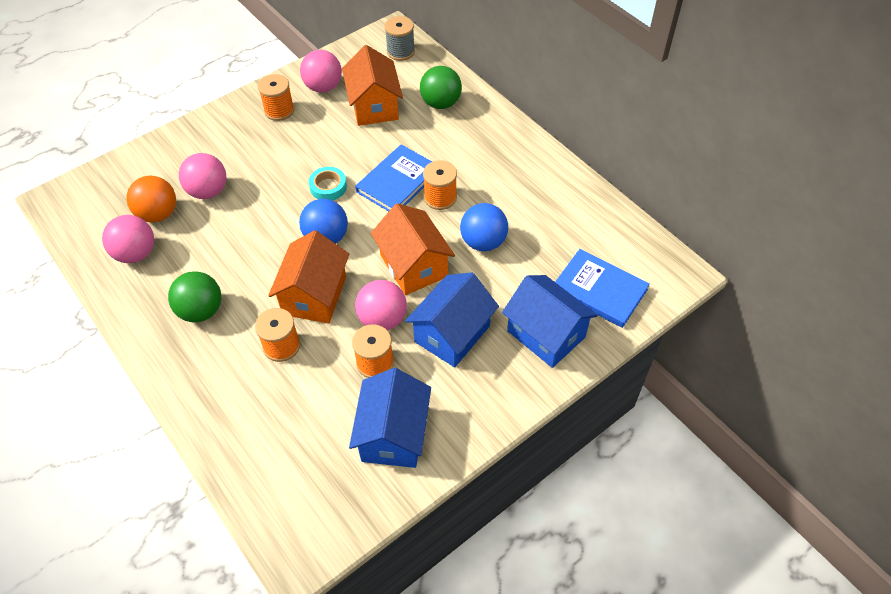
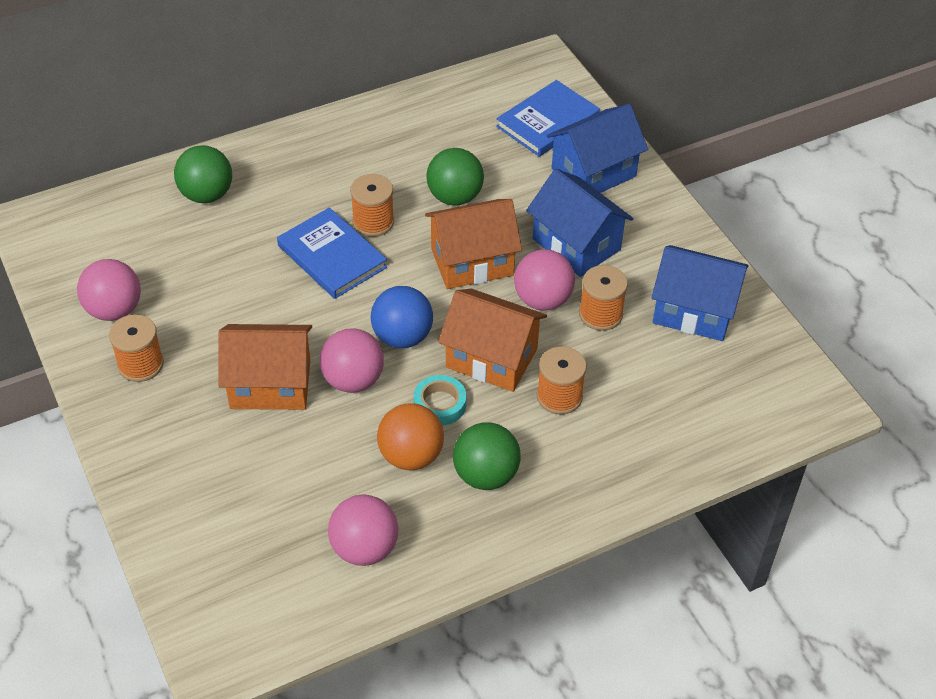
camera: 80 degrees left, 5 degrees down
orange ball [126,176,176,223] -> orange ball moved to [377,403,444,470]
pink ball [179,153,226,199] -> pink ball moved to [320,328,384,393]
turquoise tape [309,167,347,201] -> turquoise tape moved to [414,375,466,426]
orange house [342,45,403,126] -> orange house moved to [218,324,312,410]
grey spool [384,16,415,61] -> none
blue ball [460,203,508,251] -> green ball [426,148,484,206]

